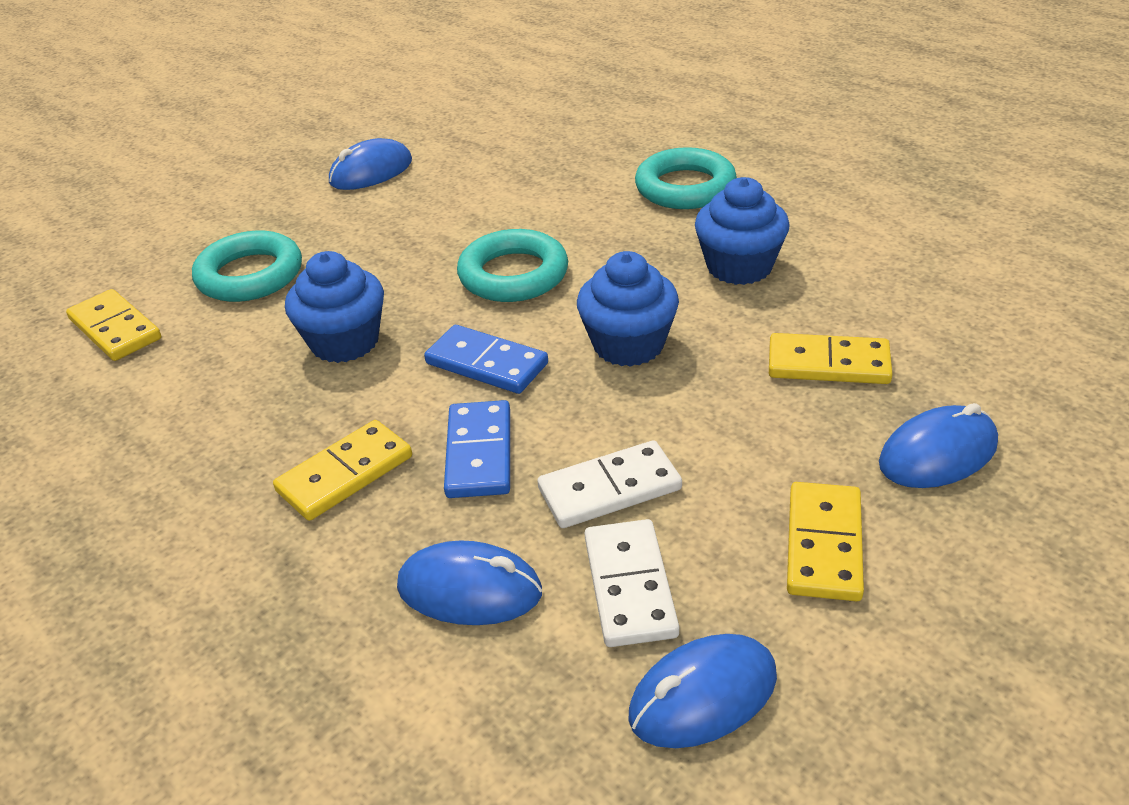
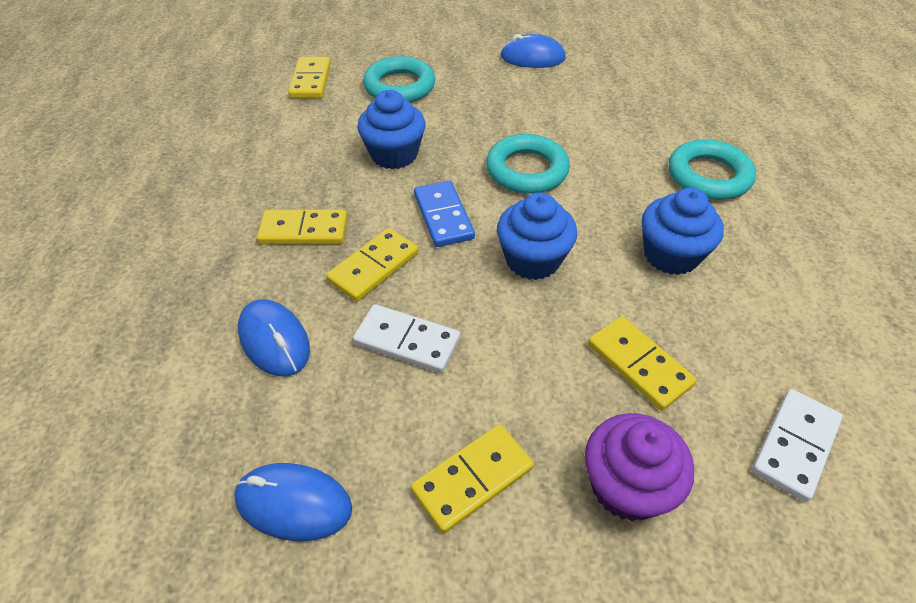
camera: 40 degrees right, 10 degrees up
blue domino [444,400,510,498] -> yellow domino [326,228,419,302]
white domino [584,519,679,647] -> white domino moved to [752,389,843,502]
blue mouse [879,403,998,488] -> purple cupcake [585,413,694,521]

